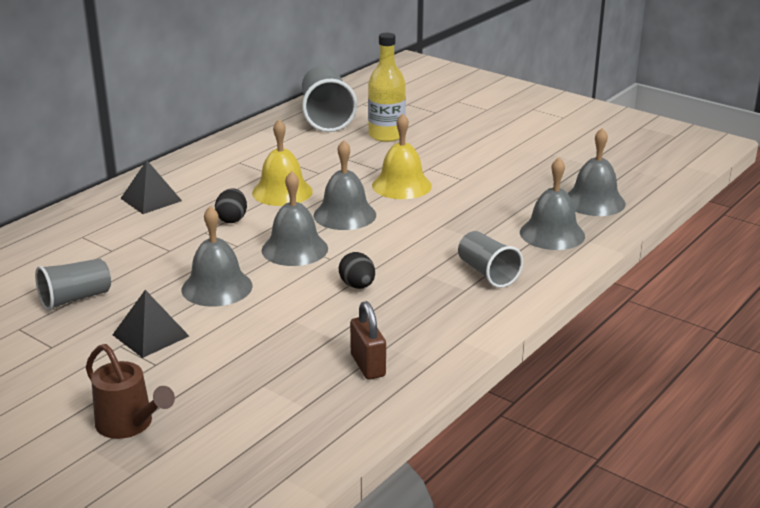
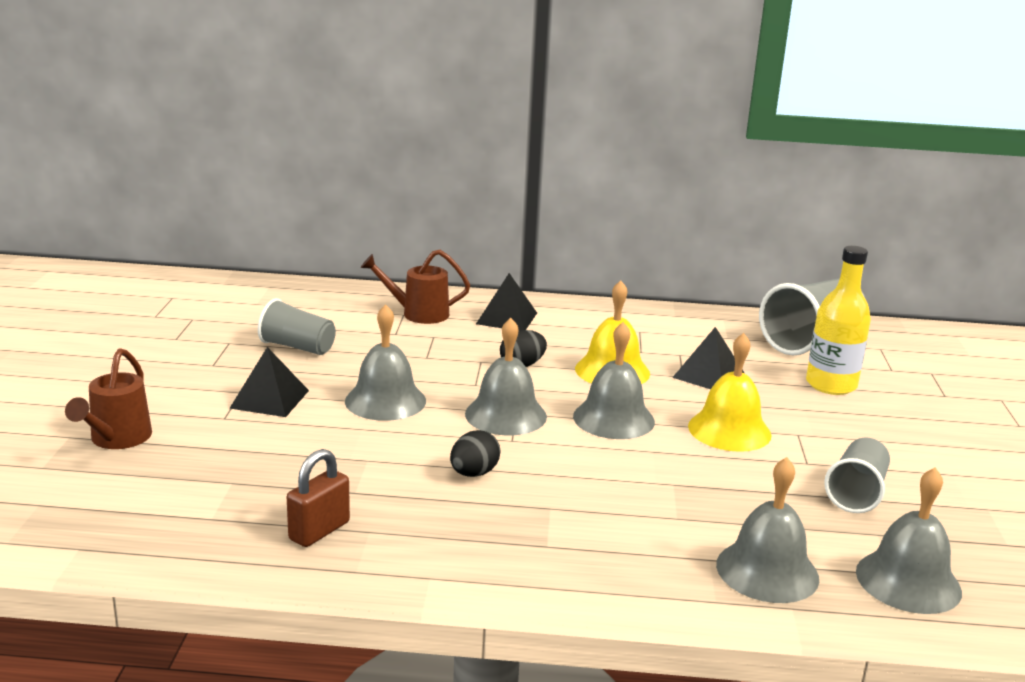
camera: 55 degrees right, 5 degrees down
grey cup [458,231,523,288] -> grey cup moved to [824,438,890,513]
none -> brown watering can [361,250,470,324]
none -> black pyramid [672,327,745,389]

